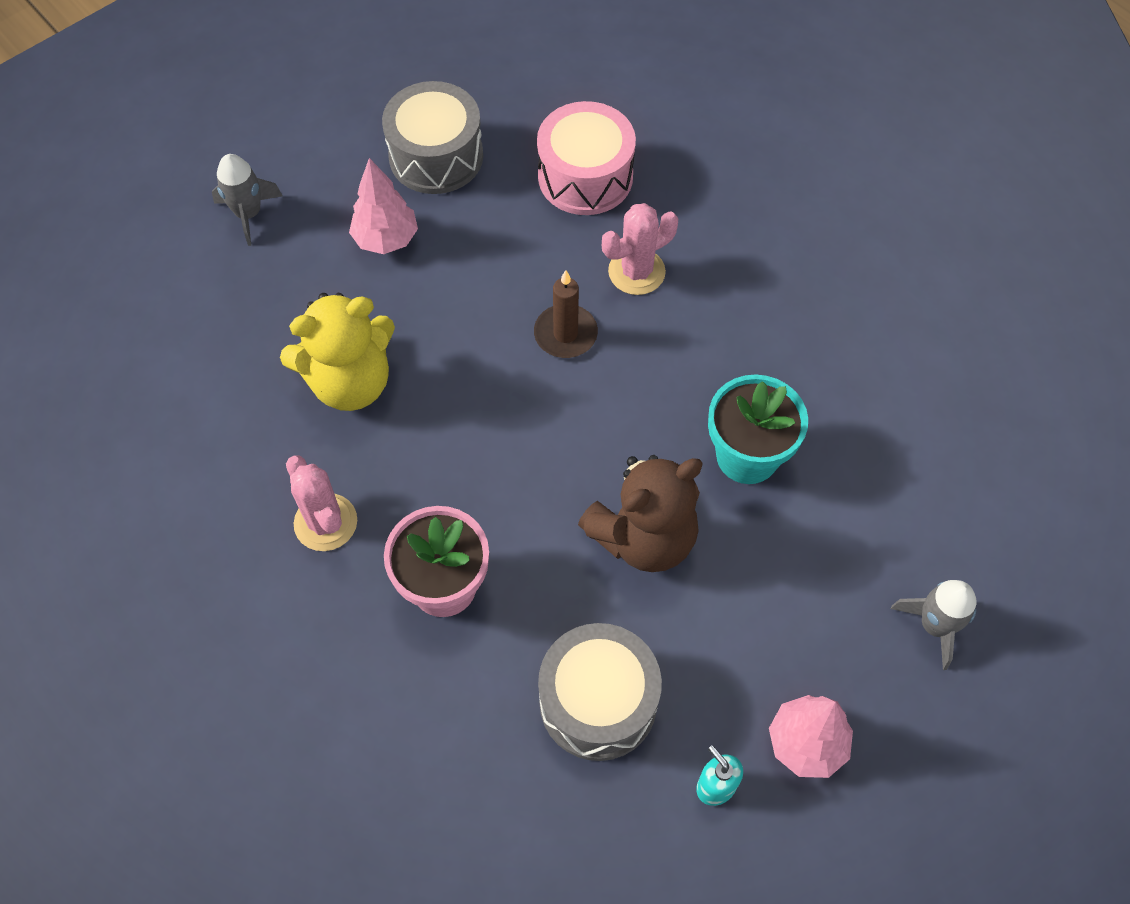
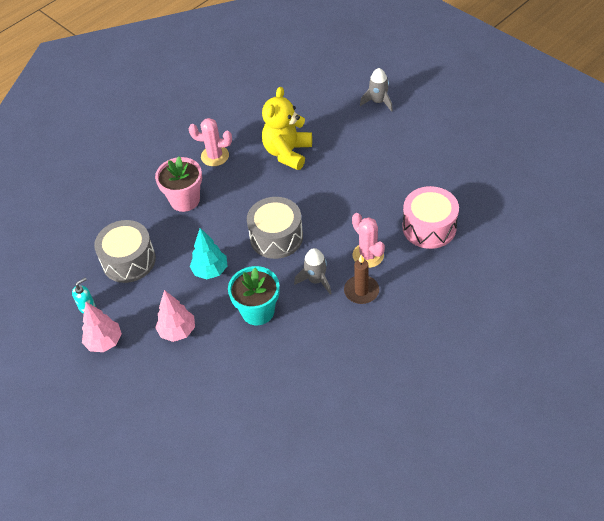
camera: 90 degrees right, 10 degrees down
yellow teddy bear [280,293,395,411] -> yellow teddy bear turned 45 degrees clockwise [262,87,312,170]
pink cactus [286,455,357,551] -> pink cactus turned 45 degrees clockwise [189,118,232,166]
pink tree [349,158,418,254] -> pink tree moved to [155,290,195,342]
grey drum [382,81,483,194] -> grey drum moved to [247,197,303,259]
brown candle [534,270,598,358] -> brown candle moved to [344,255,379,304]
brown teddy bear [578,455,703,572] -> turquoise tree [190,228,227,279]
grey rocket [891,580,977,670] -> grey rocket moved to [294,248,331,294]

